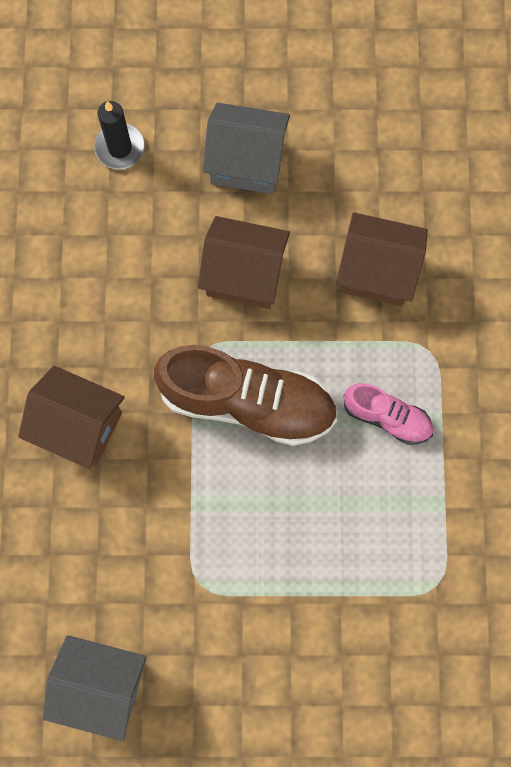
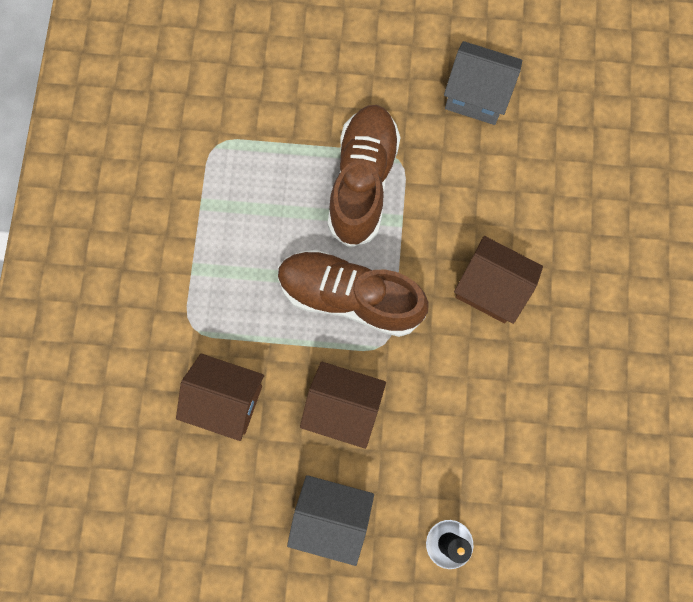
camera: 175 degrees left, 0 degrees up
pink shoe [344,383,433,444] -> none
none -> brown shoe [328,105,401,248]

